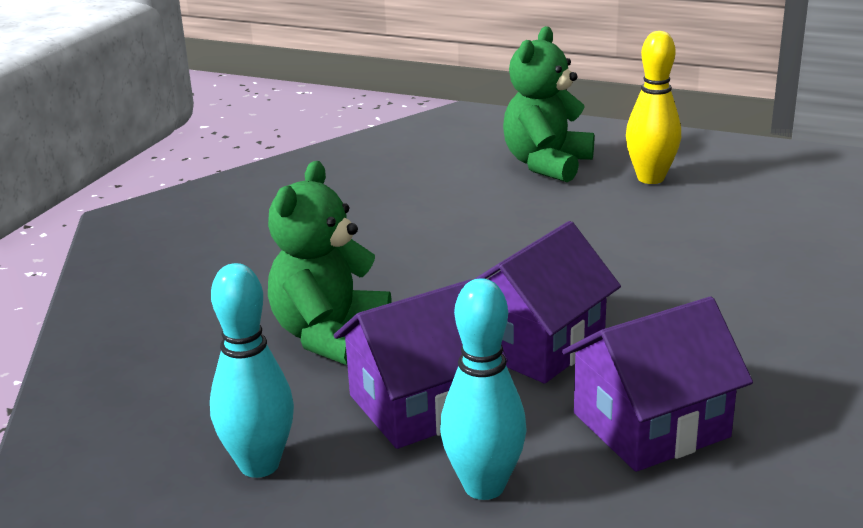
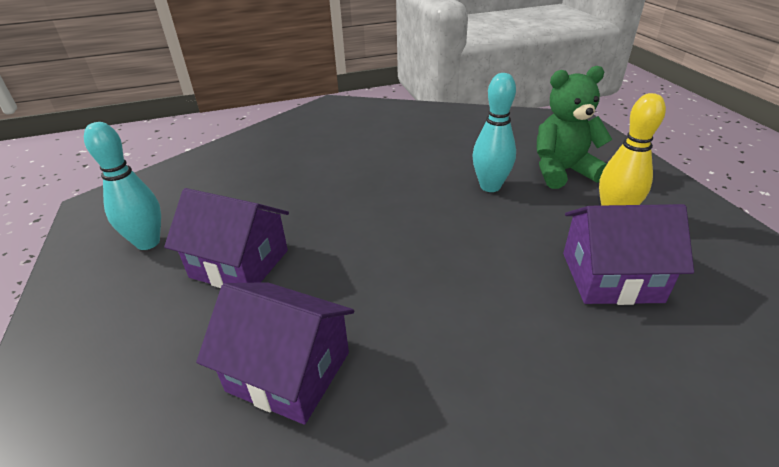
camera: 50 degrees right, 10 degrees up
green teddy bear [268,161,392,365] -> none
turquoise bowling pin [440,278,527,500] -> turquoise bowling pin moved to [473,73,516,192]
purple house [473,221,621,384] -> purple house moved to [563,204,694,305]

